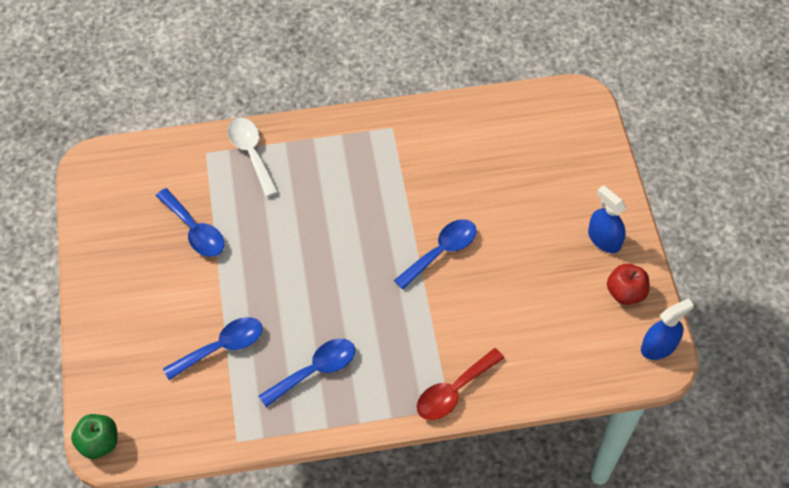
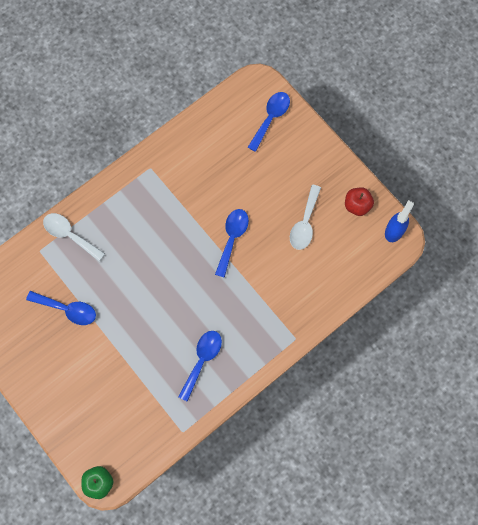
camera: 30 degrees left, 15 degrees up
blue spoon [163,317,263,380] -> blue spoon moved to [248,92,290,152]
red spoon [417,348,504,420] -> none
blue spray bottle [588,185,626,253] -> none
none -> white spoon [290,185,321,250]

